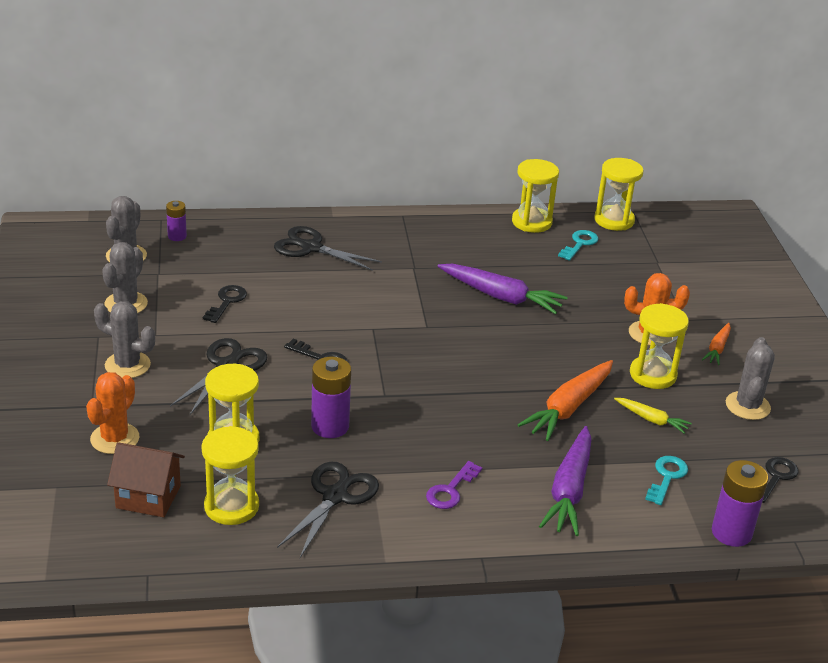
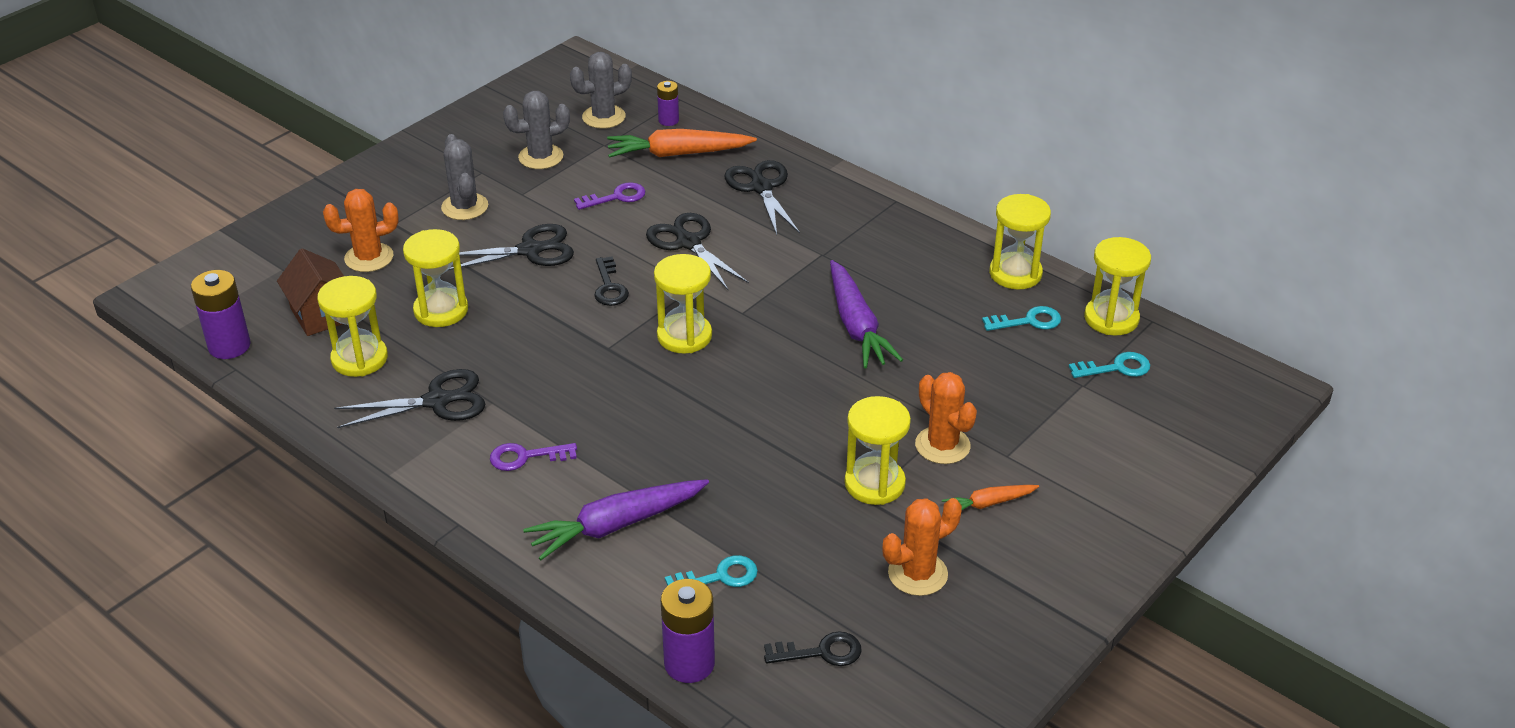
camera: 50 degrees right, 5 degrees up
black key [203,285,247,323] -> purple key [574,182,645,210]
purple battery [311,357,351,438] -> purple battery moved to [191,270,251,359]
orange carrot [518,360,613,441] -> orange carrot moved to [607,129,757,158]
yellow carrot [614,398,692,434] -> none
grey cactus [726,337,775,420] -> orange cactus [882,498,962,596]
none -> black scissors [646,213,749,290]
none -> yellow hourglass [654,254,712,354]
none -> turquoise key [1069,352,1150,378]

